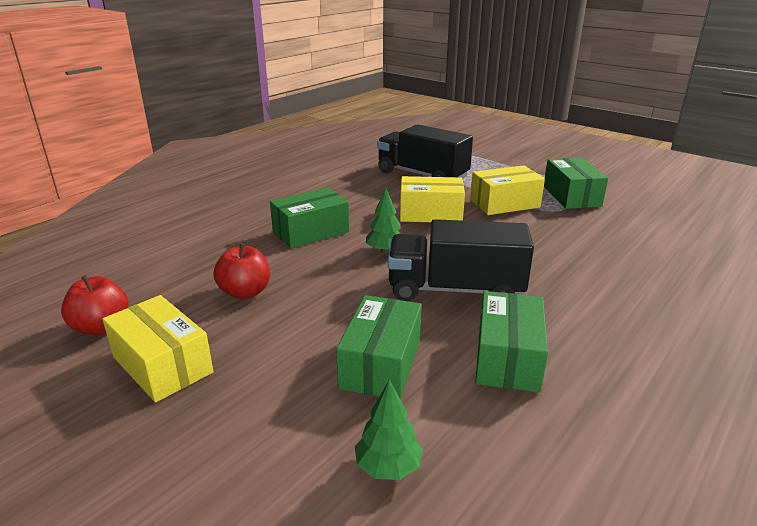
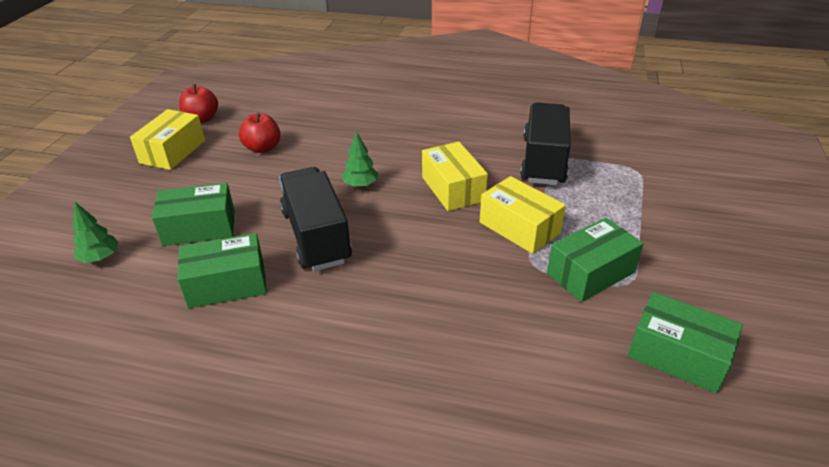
camera: 65 degrees right, 10 degrees up
green box [270,187,349,248] -> green box moved to [628,292,743,394]

